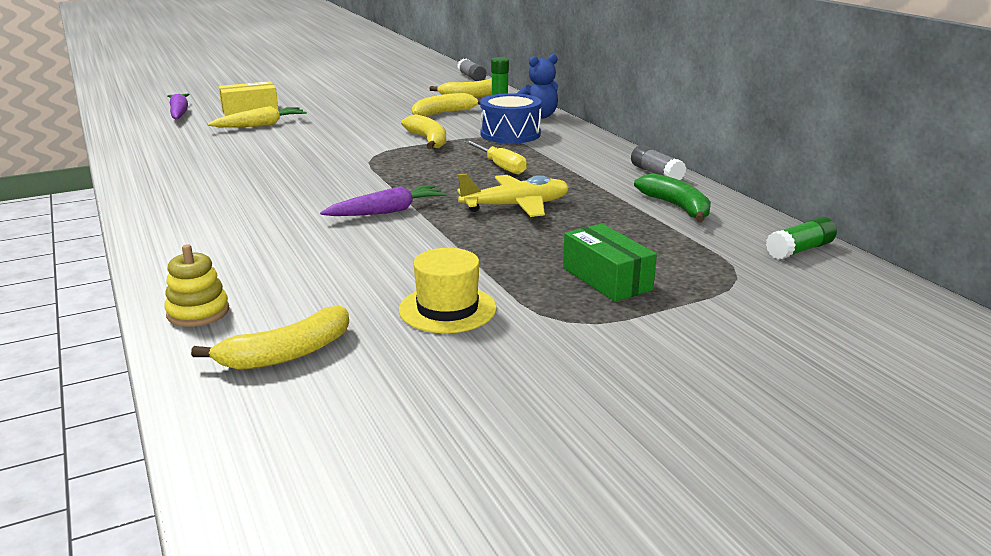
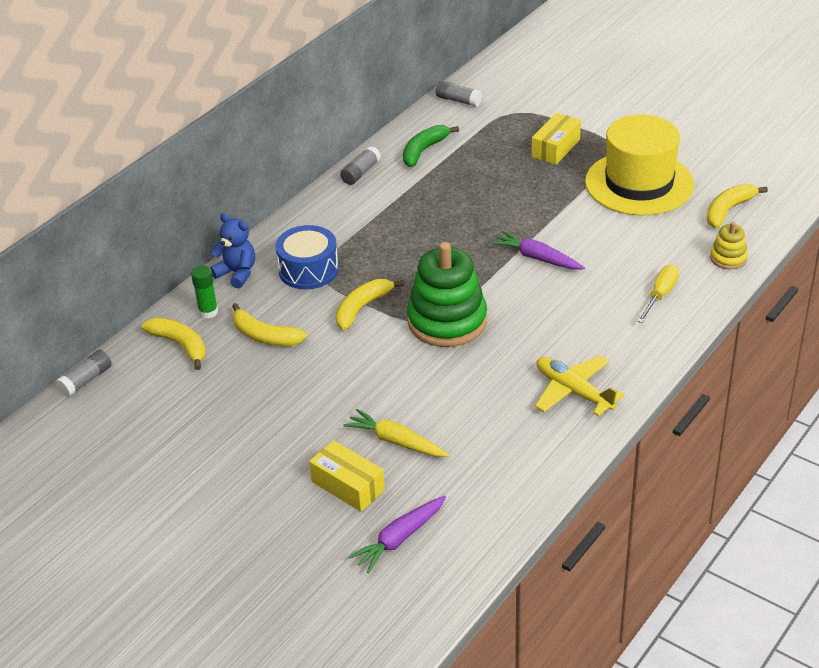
camera: 115 degrees left, 15 degrees up
yellow banana [191,306,349,370] -> yellow banana turned 75 degrees counterclockwise [707,184,768,228]
yellow hat [399,248,497,333] -> yellow hat [585,114,694,216], size x1.93
yellow plane [457,174,569,217] -> yellow plane moved to [535,356,625,416]
yellow screwdriver [465,140,527,174] -> yellow screwdriver moved to [637,264,679,323]
green box [563,224,657,302] -> yellow box [531,113,581,165]
green glue stick [766,217,837,259] -> grey glue stick [436,81,482,107]
none -> green stacking toy [407,242,487,347]

